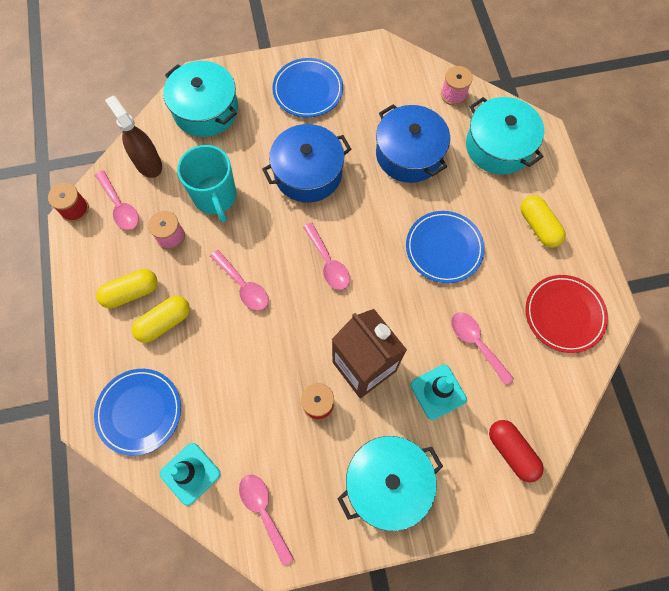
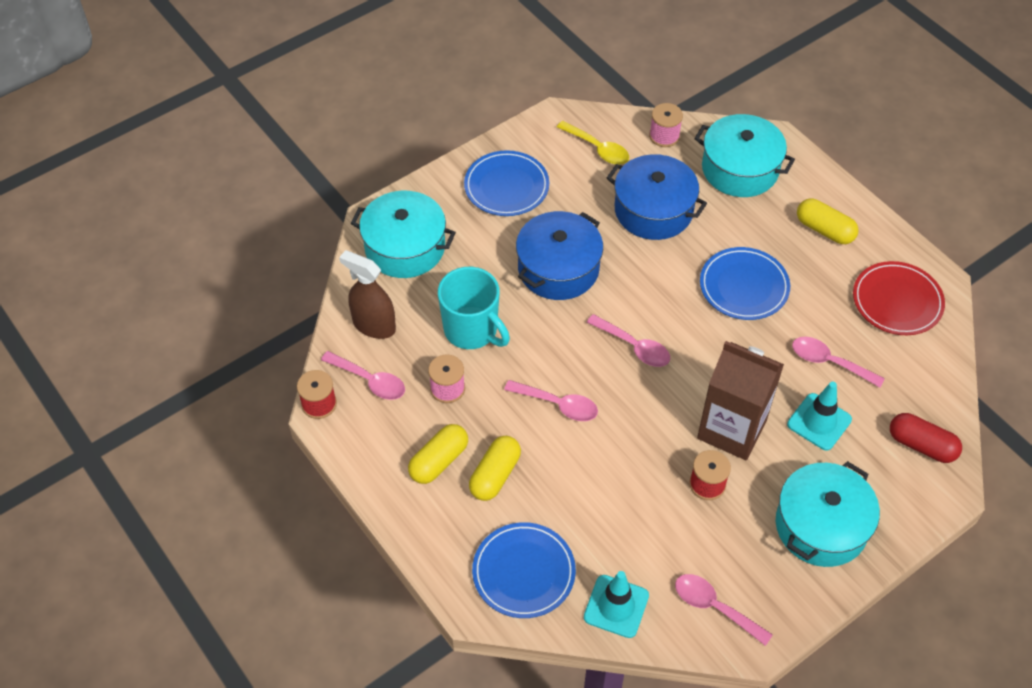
camera: 25 degrees left, 15 degrees down
none -> yellow spoon [557,121,629,165]

